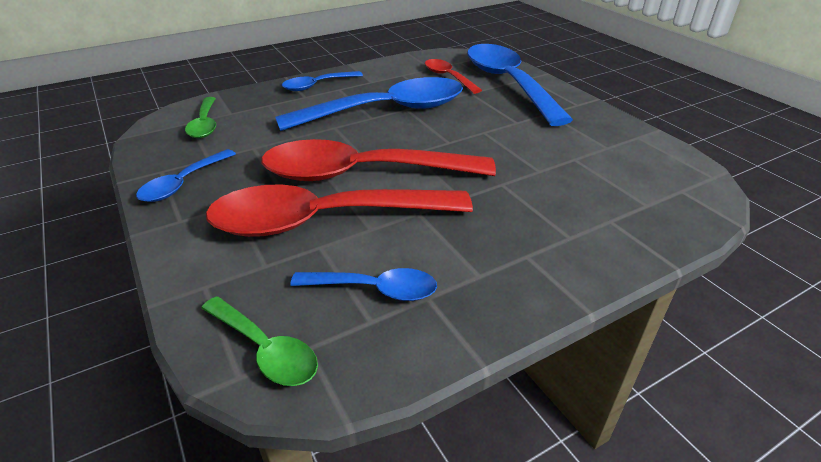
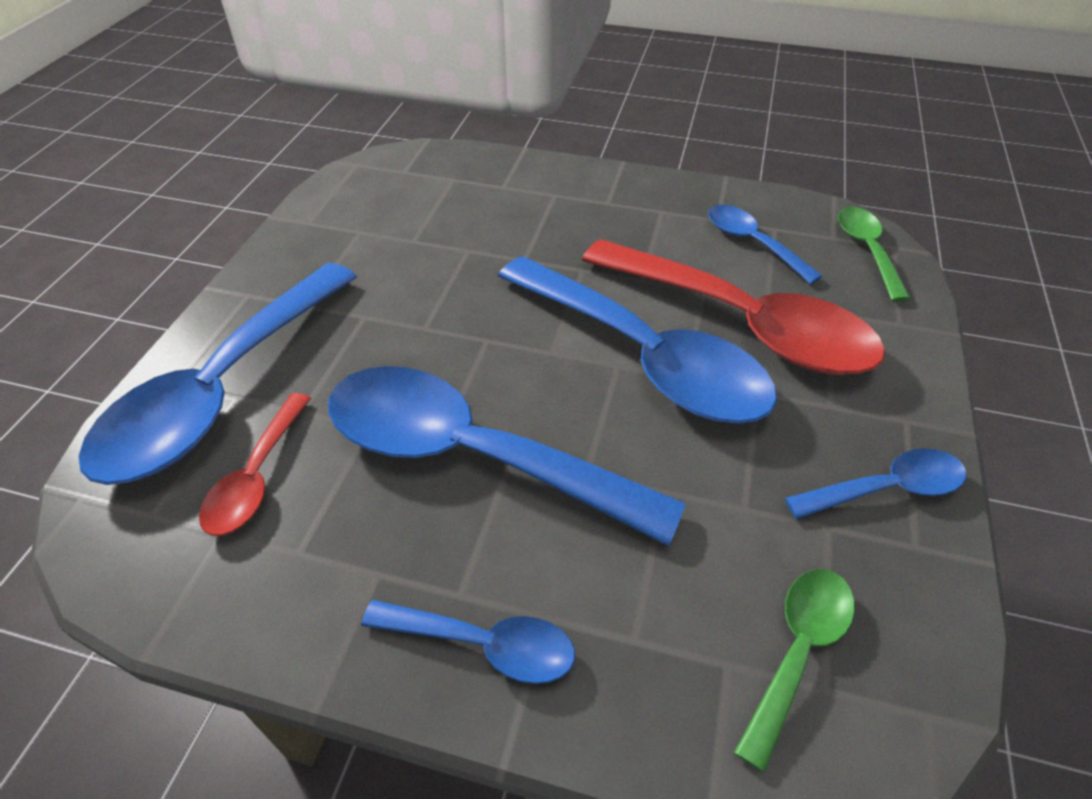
camera: 135 degrees left, 10 degrees up
red spoon [261,139,496,181] -> blue spoon [498,256,777,424]

